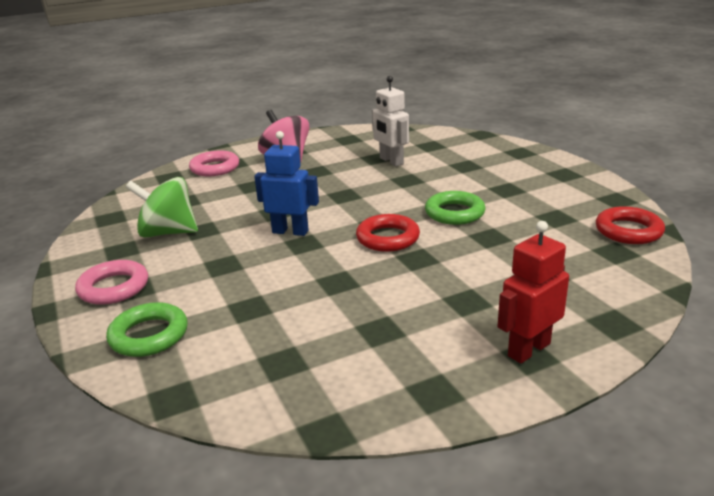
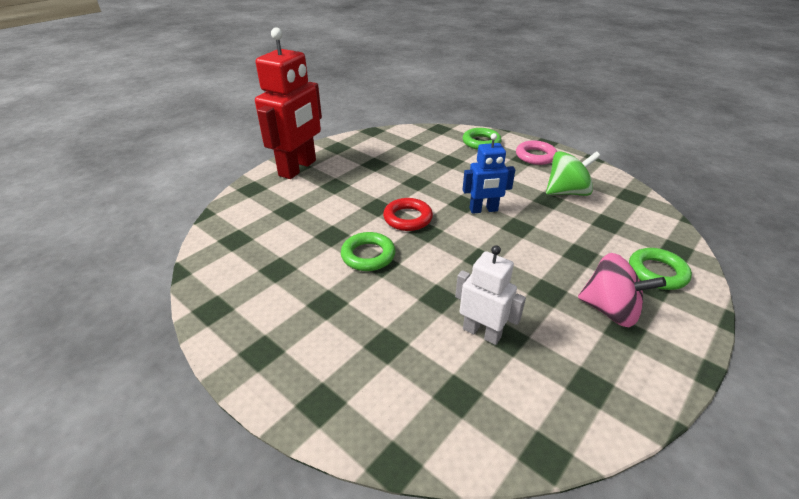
camera: 155 degrees right, 10 degrees up
pink ring [189,151,239,176] -> green ring [629,248,692,290]
red robot [498,221,569,364] -> red robot [255,28,322,179], size x1.81
red ring [596,206,665,244] -> none

